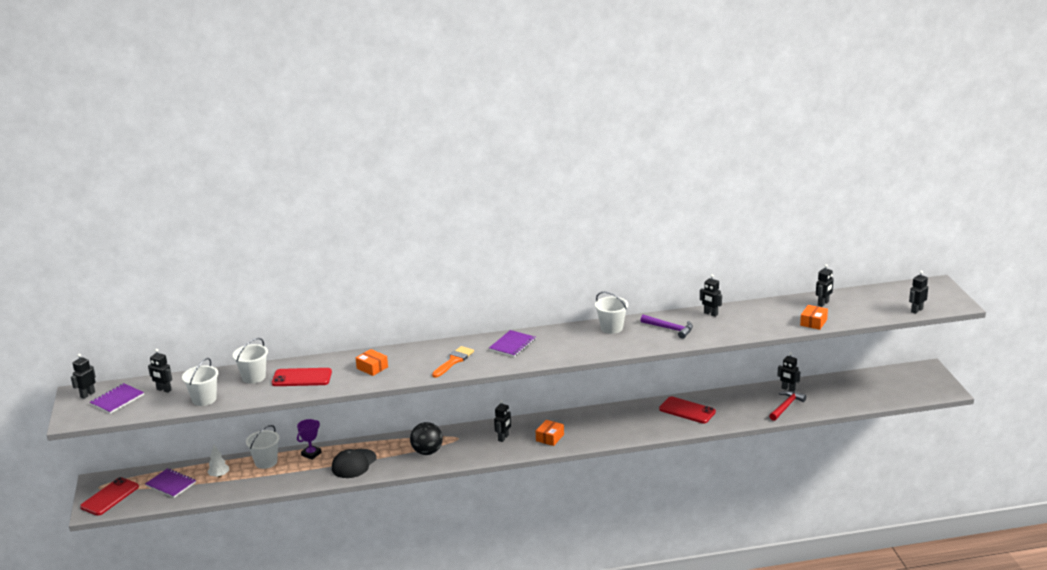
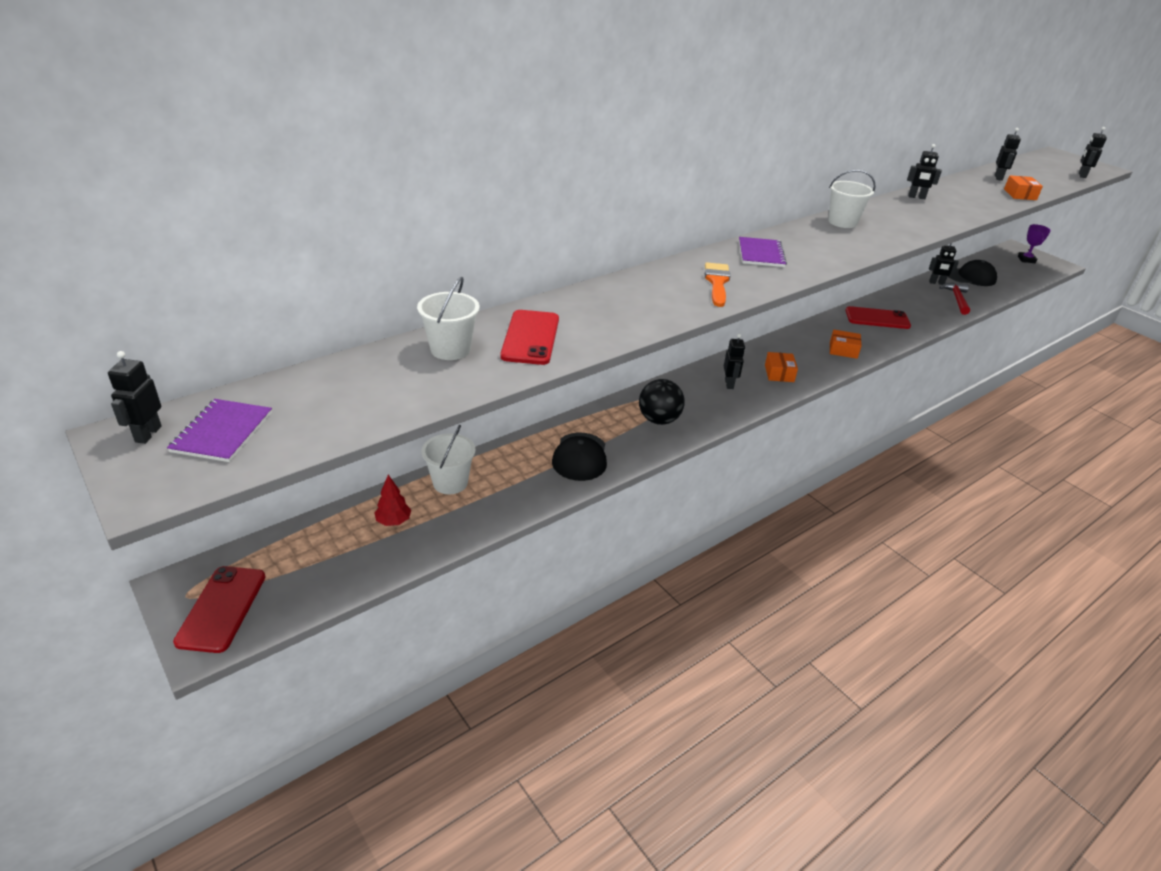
camera: 30 degrees left, 10 degrees up
purple notebook [145,468,196,498] -> none
black robot [148,349,172,393] -> none
white bucket [182,358,218,406] -> none
white tree [207,445,229,477] -> red tree [374,475,411,526]
red phone [272,368,332,386] -> red phone turned 60 degrees counterclockwise [500,310,559,365]
purple trophy [297,419,322,460] -> purple trophy moved to [1018,224,1051,263]
orange box [356,349,388,376] -> orange box moved to [830,330,862,359]
purple hammer [640,315,693,339] -> none
none -> black cap [948,260,997,286]

